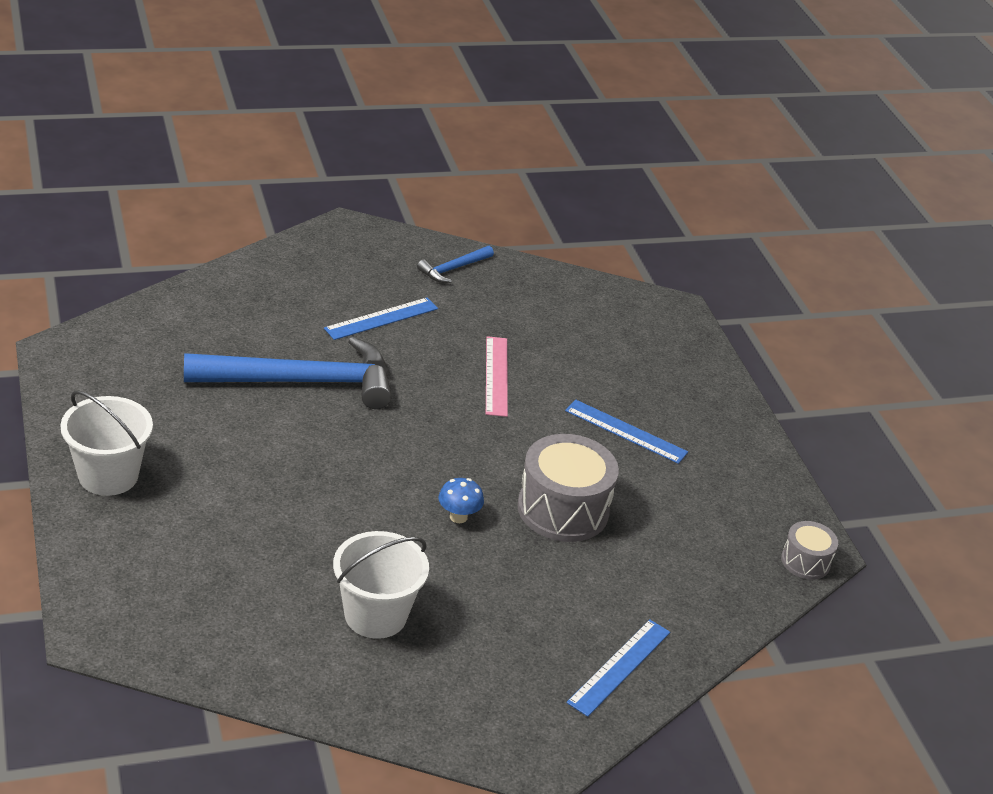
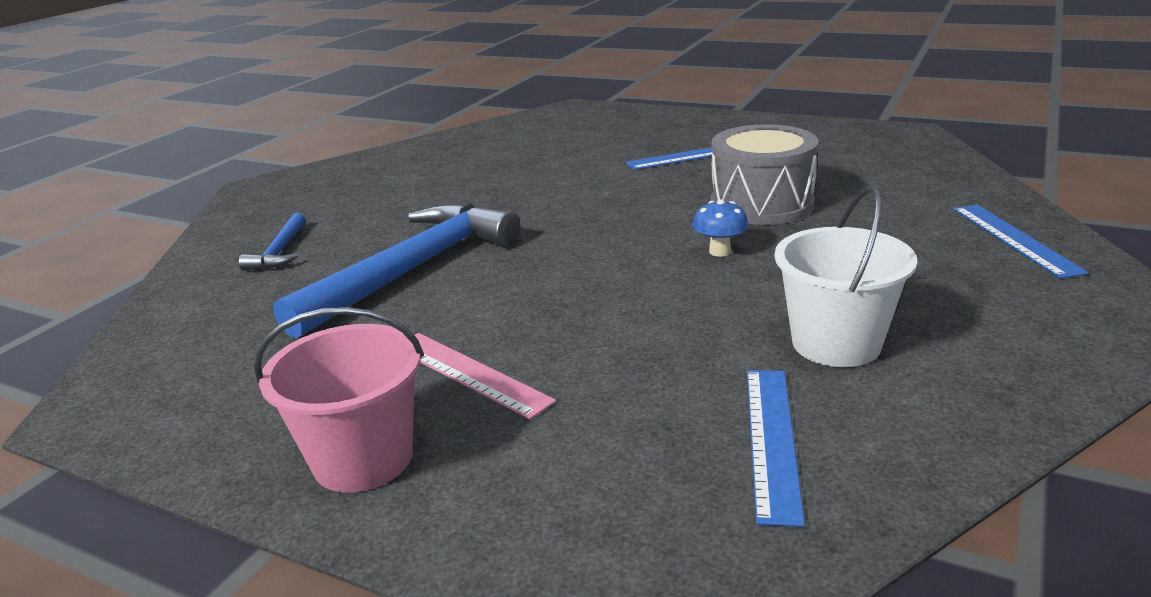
camera: 40 degrees left, 10 degrees down
white bucket [61,390,153,496] -> pink bucket [254,307,424,493]
blue ruler [324,297,438,340] -> blue ruler moved to [747,370,805,527]
blue hammer [417,246,494,283] -> blue hammer moved to [239,213,306,271]
pink ruler [486,336,508,417] -> pink ruler moved to [414,333,556,419]
grey drum [781,521,838,580] -> none

